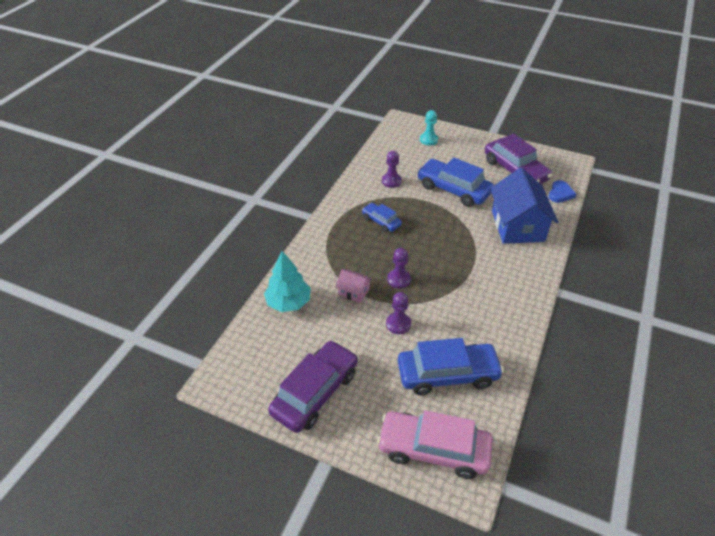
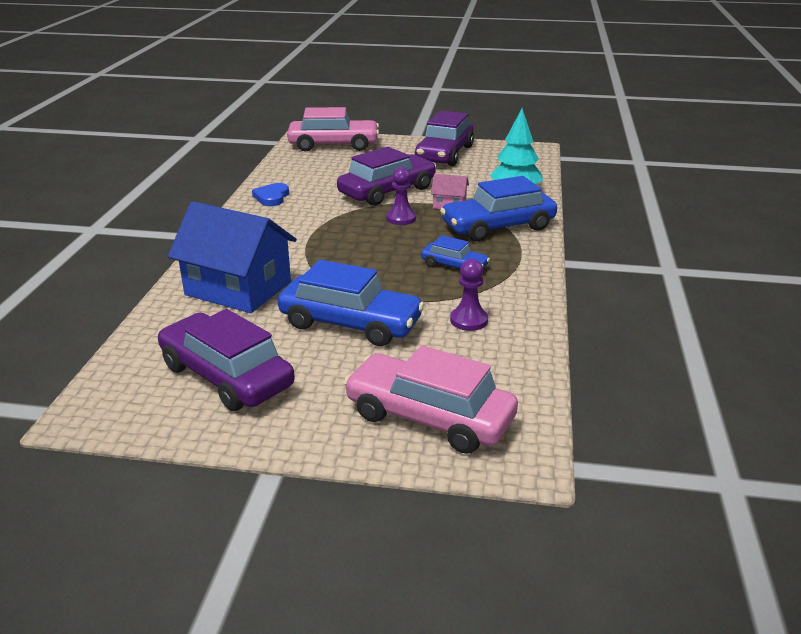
camera: 165 degrees right, 15 degrees down
purple pawn [386,292,411,334] -> purple car [337,147,436,206]
blue car [398,338,504,395] -> blue car moved to [440,176,557,241]
turquoise pawn [420,110,438,145] -> pink car [344,346,518,454]
blue house [490,168,558,244] -> blue house turned 45 degrees counterclockwise [168,201,297,313]
blue heart [549,180,576,203] -> blue heart moved to [252,183,289,206]

